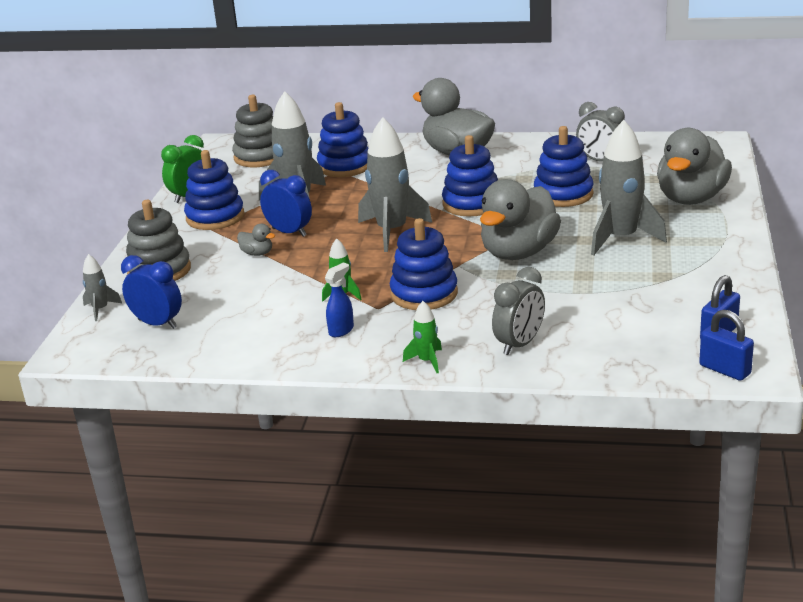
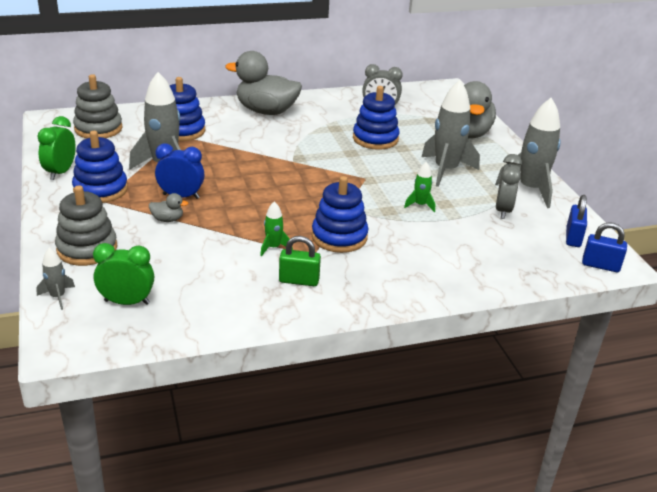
camera: 30 degrees left, 5 degrees up
blue clock [121,255,182,329] -> green clock [93,243,154,305]
blue spray bottle [325,262,354,337] -> green padlock [279,236,321,286]
grey rocket [358,117,432,252] -> grey rocket moved to [495,98,561,208]
green rocket [403,301,442,373] -> green rocket moved to [404,162,435,212]
blue stacking toy [442,135,498,217] -> none
grey duck [480,179,561,260] -> none
grey clock [492,267,545,355] -> grey clock moved to [496,154,522,219]

